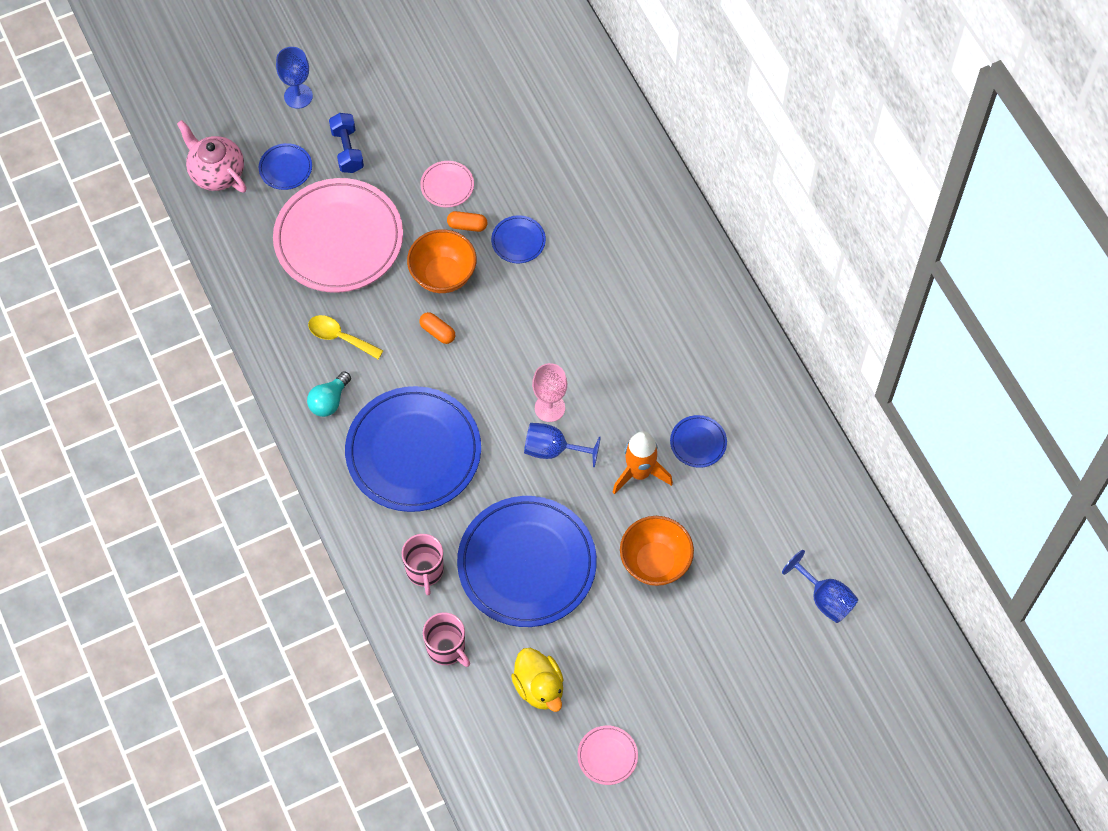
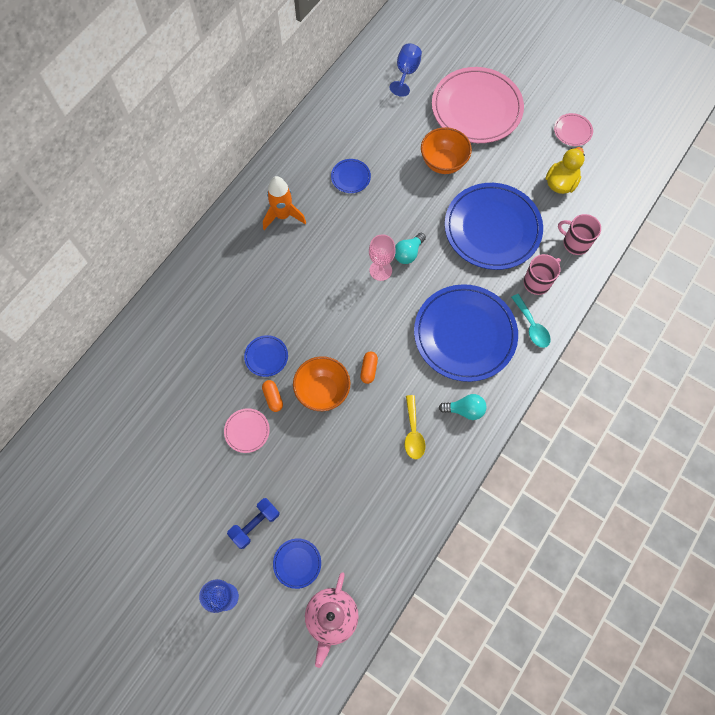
camera: 120 degrees left, 5 degrees up
pink plate [273,178,403,293] -> pink plate moved to [432,67,524,143]
pink mug [423,613,470,667] -> pink mug turned 75 degrees counterclockwise [558,214,601,255]
blue goblet [524,423,601,467] -> turquoise light bulb [395,233,426,264]
orange rocket [612,431,673,495] -> orange rocket moved to [263,176,306,230]
none -> turquoise spoon [511,294,551,348]

